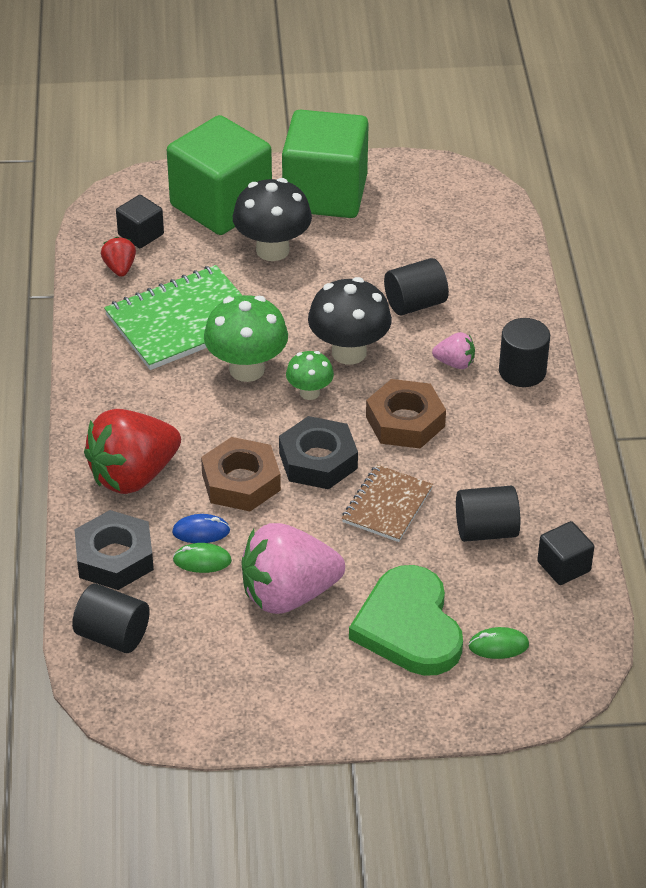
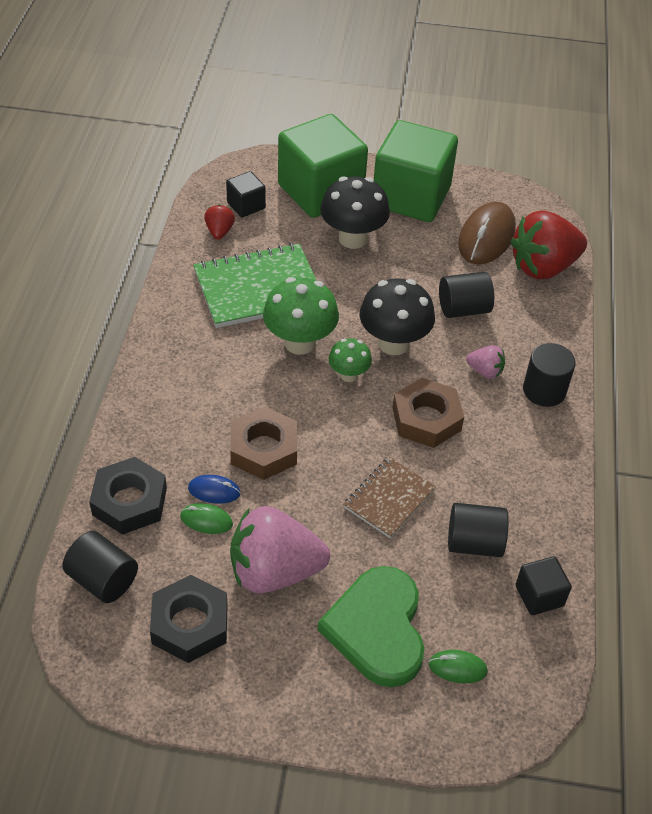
camera: 10 degrees right, 5 degrees up
red strawberry [84,409,181,494] -> red strawberry moved to [511,211,587,280]
black nut [279,416,358,489] -> black nut moved to [150,575,227,663]
none -> brown mouse [458,202,516,264]

